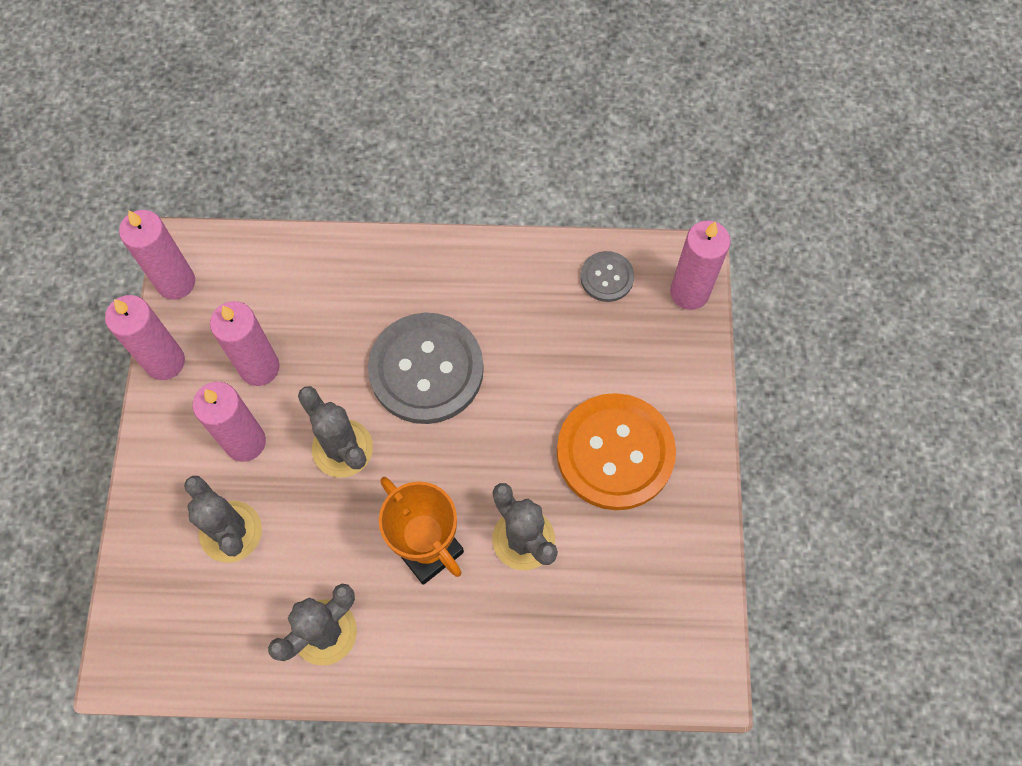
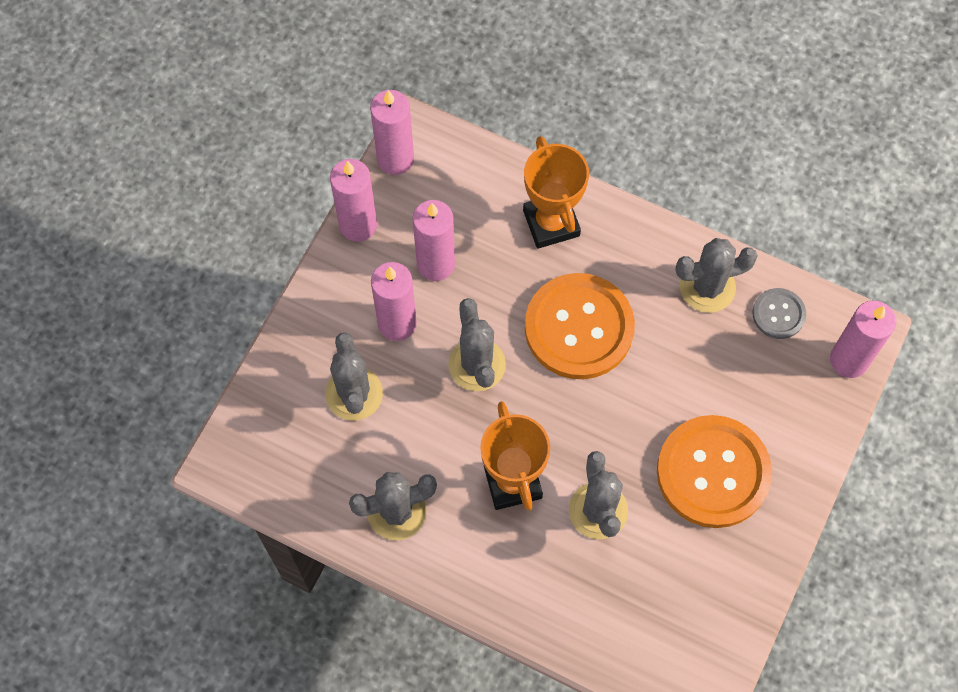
camera: 25 degrees right, 0 degrees up
grey button [368,313,484,424] -> orange button [525,273,635,379]
none -> orange trophy [523,136,589,249]
none -> grey cactus [675,238,758,313]

